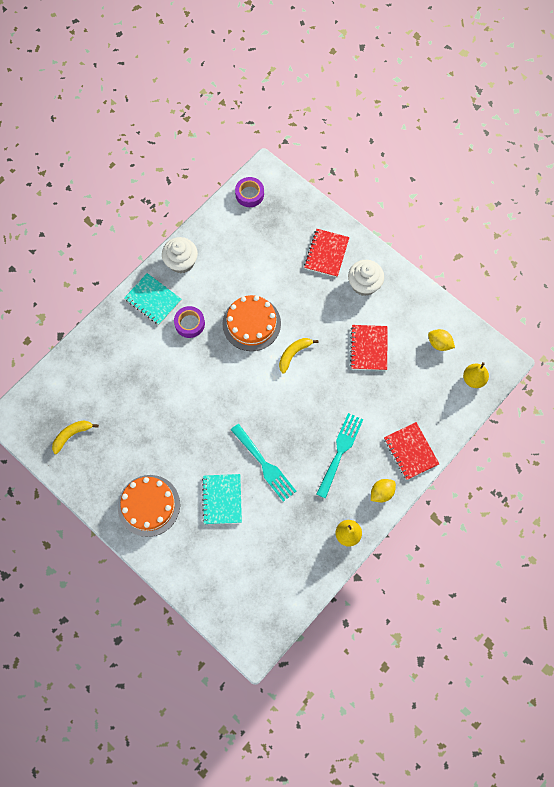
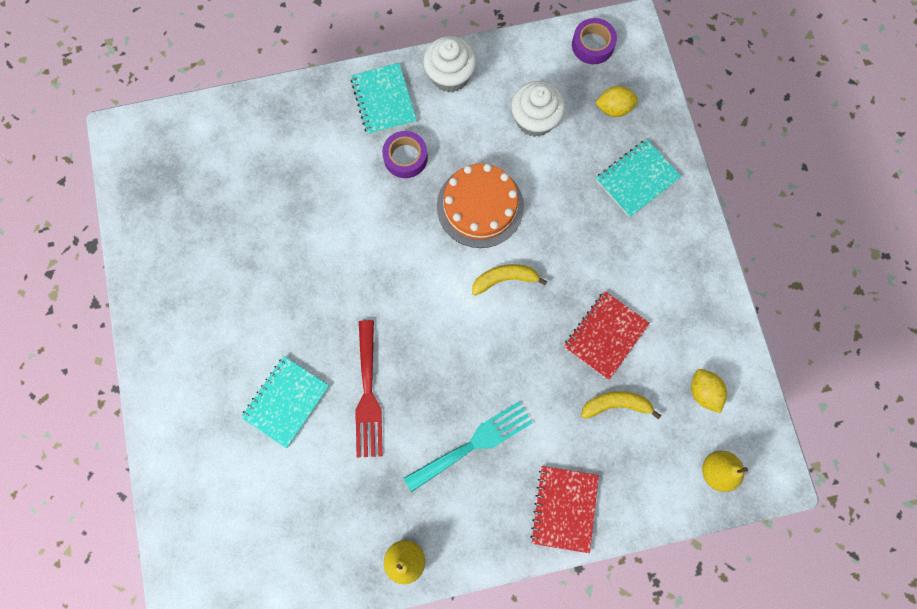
camera: 35 degrees right, 5 degrees up
yellow banana [52,420,99,454] -> yellow banana moved to [581,391,661,419]
orange cake [118,475,180,537] -> none
turquoise fork [231,424,296,502] -> red fork [355,320,383,458]
red notebook [304,229,350,277] -> turquoise notebook [596,139,681,218]
white cupcake [348,260,384,296] -> white cupcake moved to [511,81,565,137]
yellow lemon [371,479,396,502] -> yellow lemon moved to [595,86,638,117]

